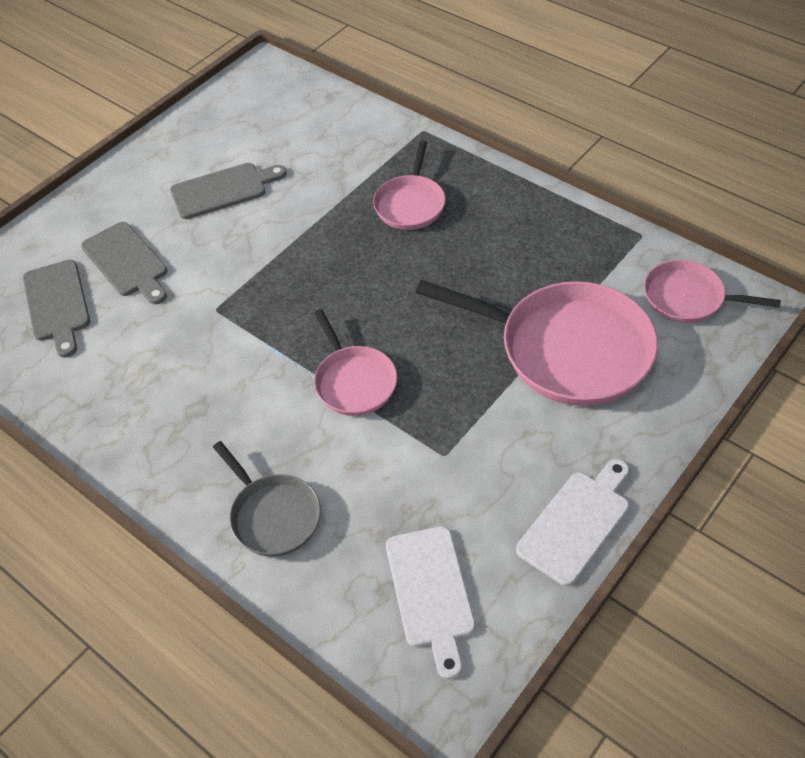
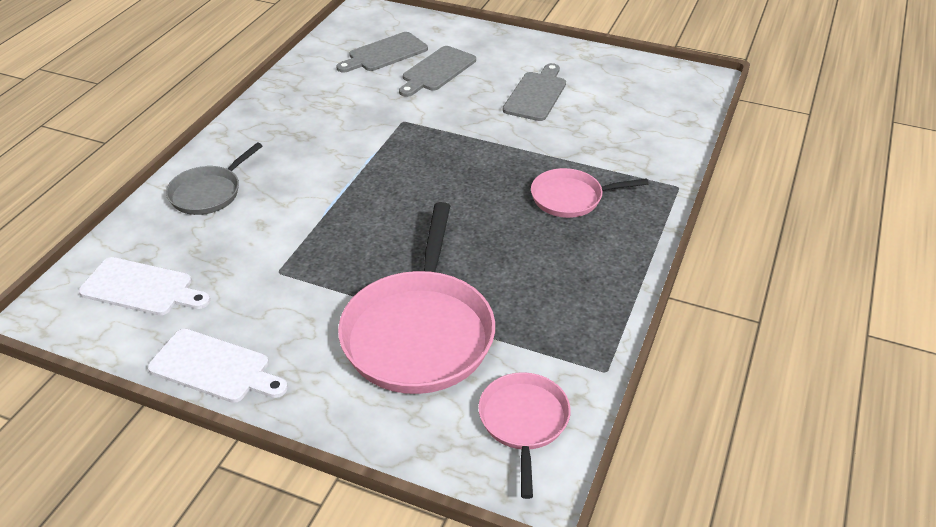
camera: 70 degrees right, 10 degrees down
grey cutting board [170,163,287,219] -> grey cutting board turned 120 degrees counterclockwise [503,63,566,121]
pink pan [314,309,397,416] -> none
white cutting board [386,526,475,680] -> white cutting board turned 135 degrees counterclockwise [79,257,210,316]

